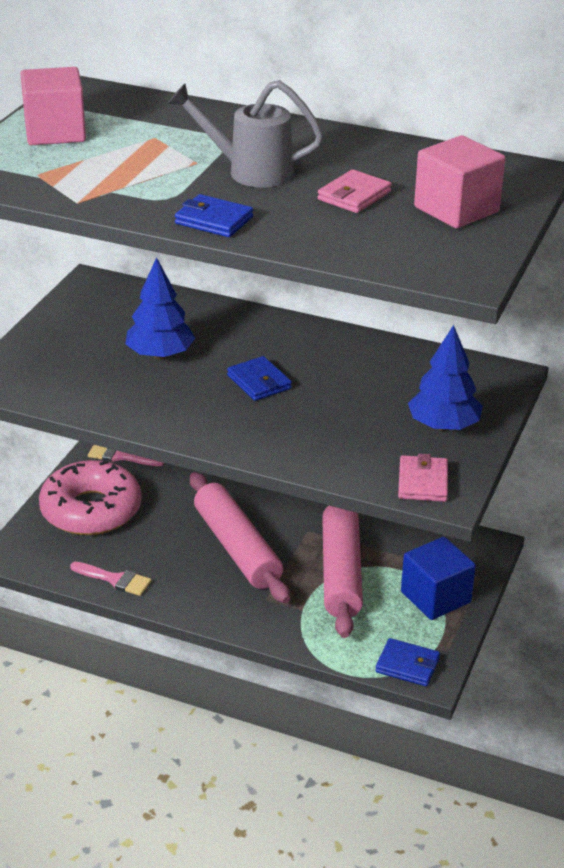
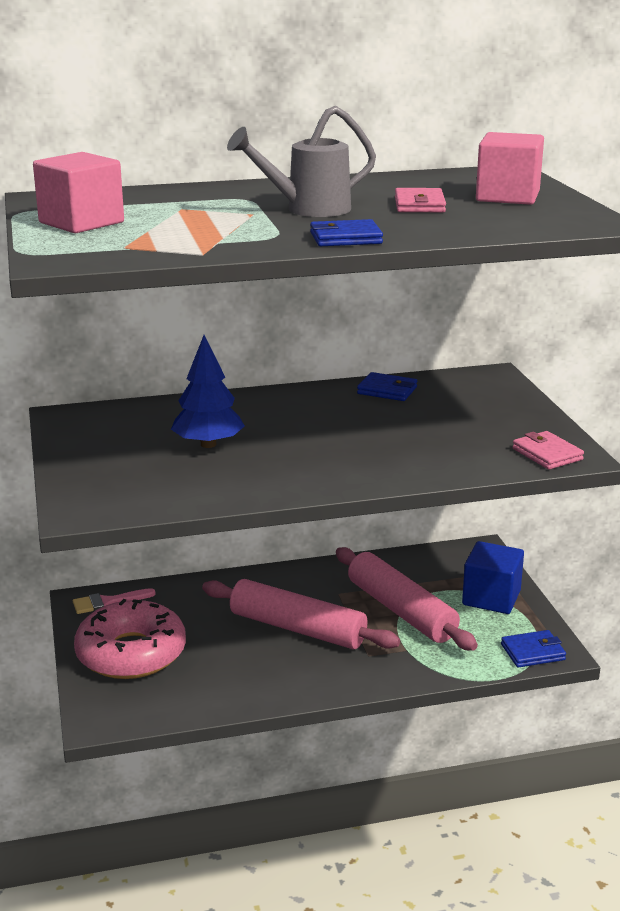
camera: 35 degrees left, 10 degrees down
pink brush [70,562,152,596] -> none
blue wallet [227,356,292,401] -> blue wallet moved to [357,372,417,401]
blue tree [408,325,483,431] -> none

